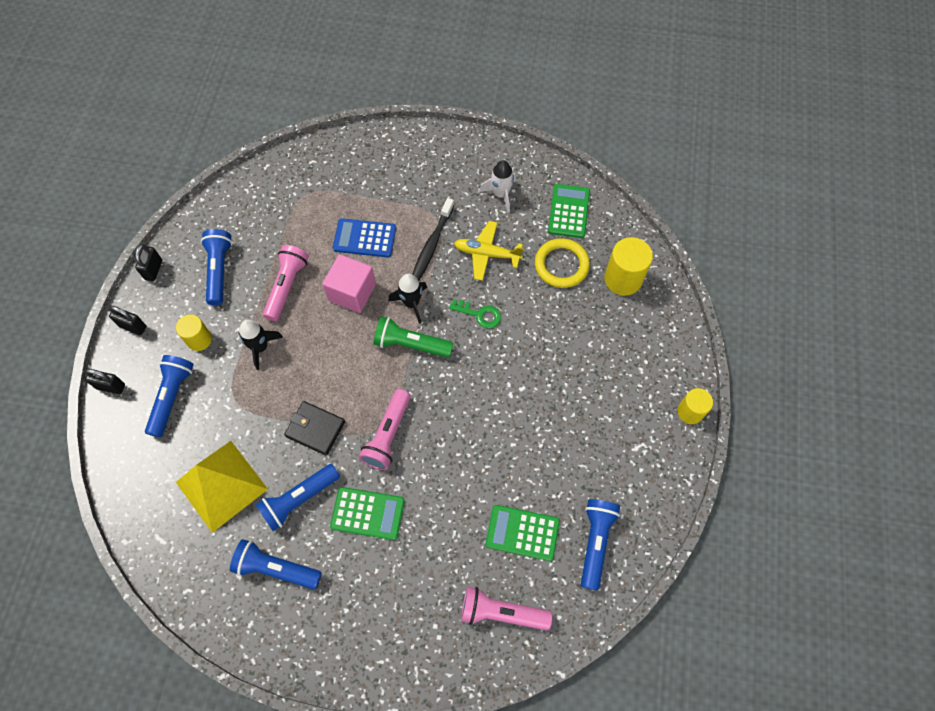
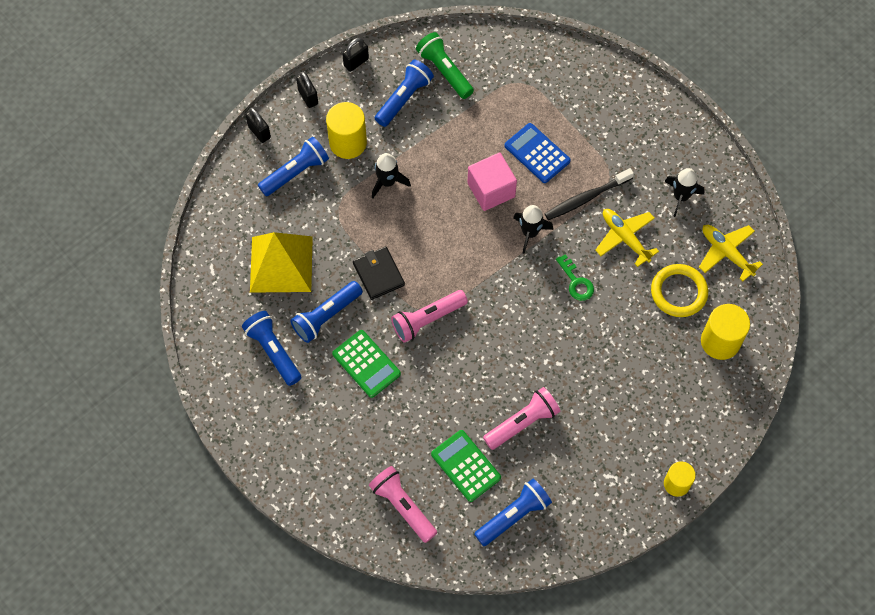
camera: 40 degrees right, 0 degrees up
yellow cylinder [176,314,212,351] -> yellow cylinder [326,102,367,159], size x1.56
blue flashlight [256,464,340,531] -> blue flashlight turned 45 degrees counterclockwise [290,281,363,343]
pink flashlight [263,245,309,321] -> pink flashlight moved to [483,387,560,450]
green flashlight [373,316,454,358] -> green flashlight moved to [416,32,474,99]
white rocket [479,160,516,213] -> black rocket [664,168,705,217]
green calculator [548,184,590,238] -> yellow plane [699,225,763,281]

